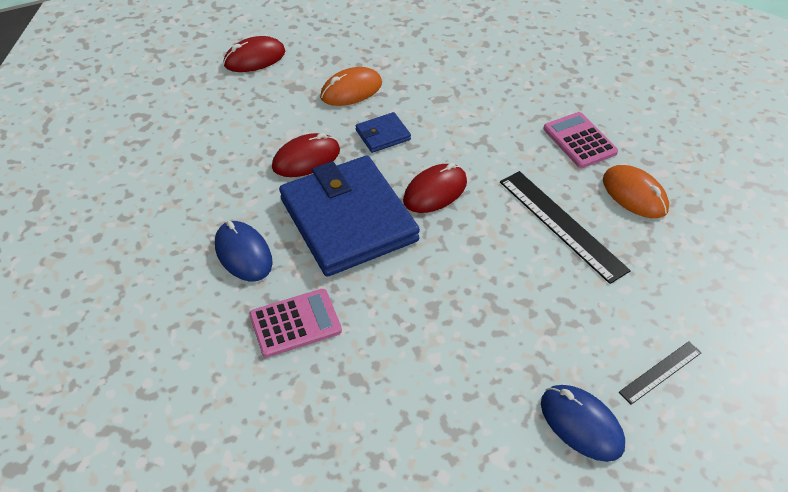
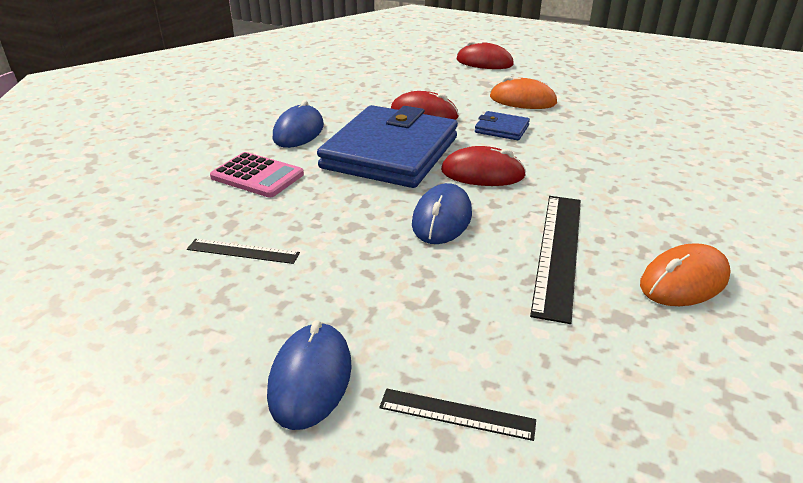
camera: 50 degrees right, 15 degrees down
pink calculator [543,112,618,168] -> none
orange mouse [603,165,669,218] -> orange mouse turned 45 degrees clockwise [640,243,731,306]
none -> black ruler [187,239,300,264]
none -> blue mouse [412,183,472,244]

